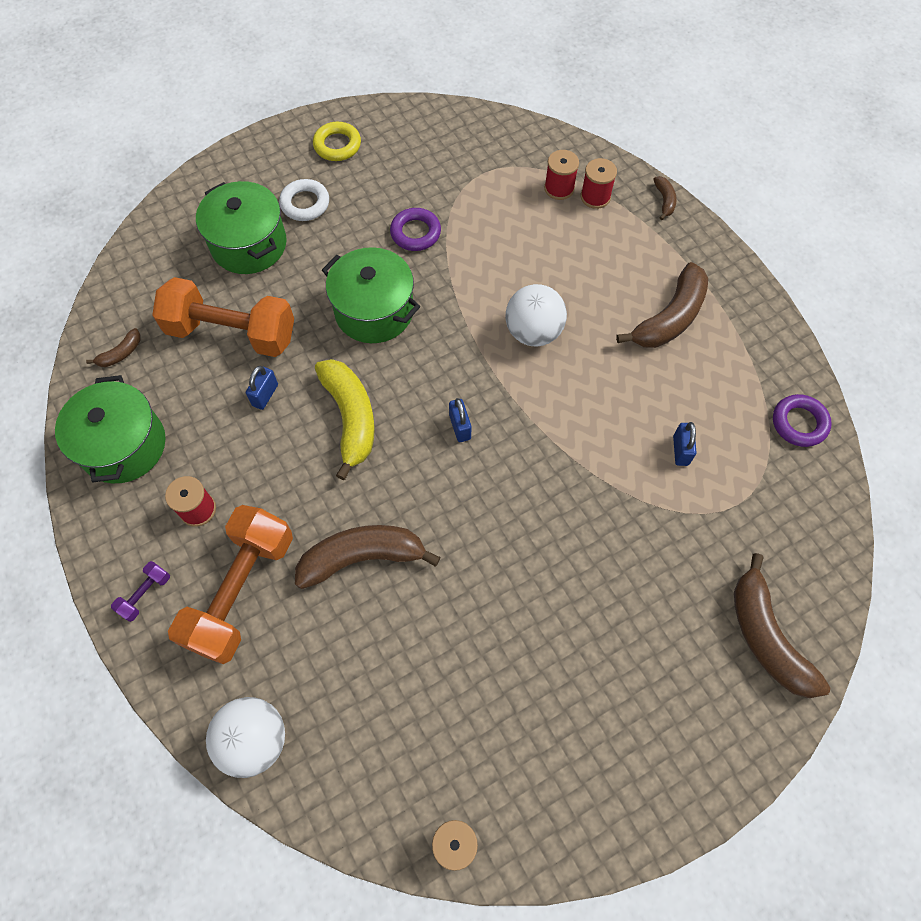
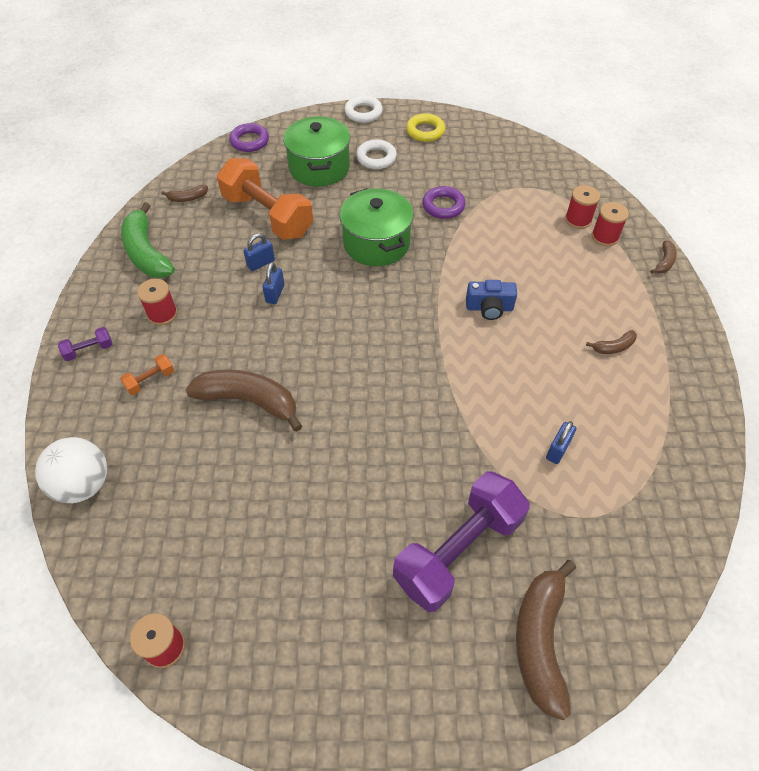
camera: 30 degrees right, 10 degrees down
green pot [55,375,165,483] -> green banana [121,202,175,278]
orange dumbbell [168,505,293,664] -> orange dumbbell [120,354,174,395], size x0.40
yellow banana [315,359,375,480] -> none
blue padlock [449,398,472,442] -> blue padlock moved to [262,262,284,304]
white ball [505,284,567,346] -> blue camera [466,280,517,320]
brown banana [616,262,708,348] -> brown banana [586,330,637,354], size x0.46
purple ring [773,394,832,447] -> purple ring moved to [229,123,269,152]
none -> white ring [344,95,383,123]
none -> purple dumbbell [393,472,530,612]

